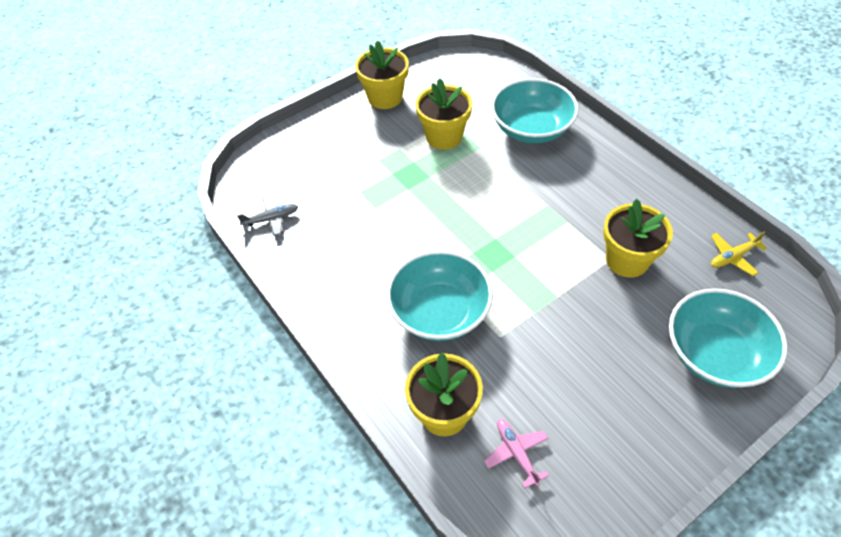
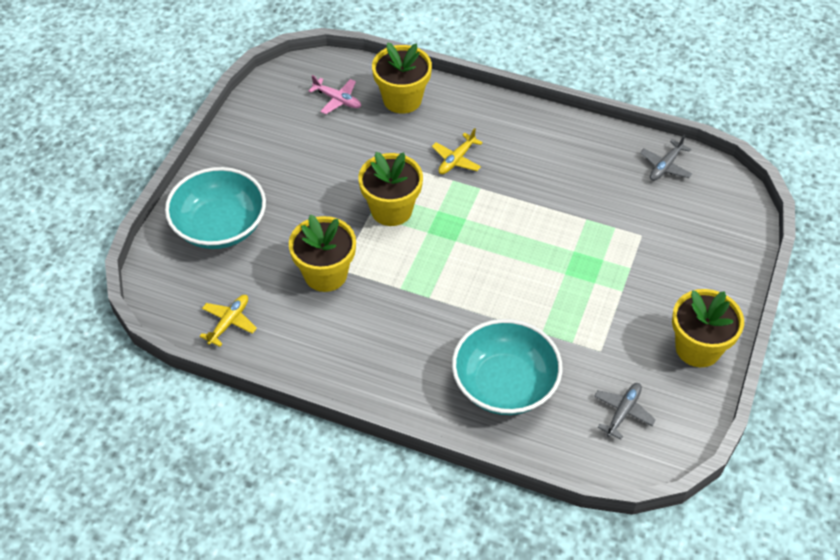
camera: 145 degrees right, 0 degrees up
turquoise bowl [386,250,493,341] -> yellow plane [432,128,483,174]
yellow flower pot [415,78,472,150] -> yellow flower pot moved to [358,152,423,226]
none -> grey plane [594,383,656,440]

